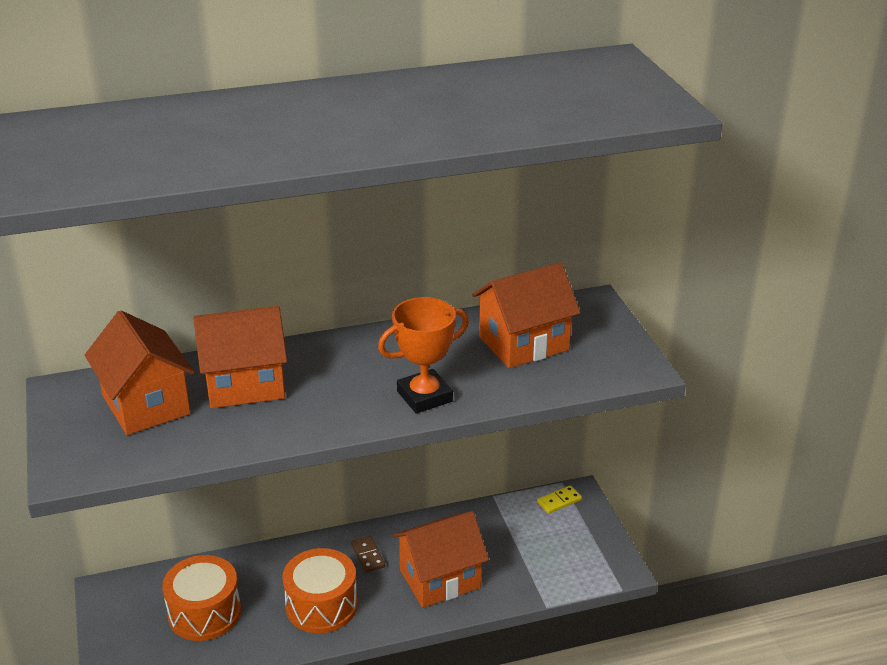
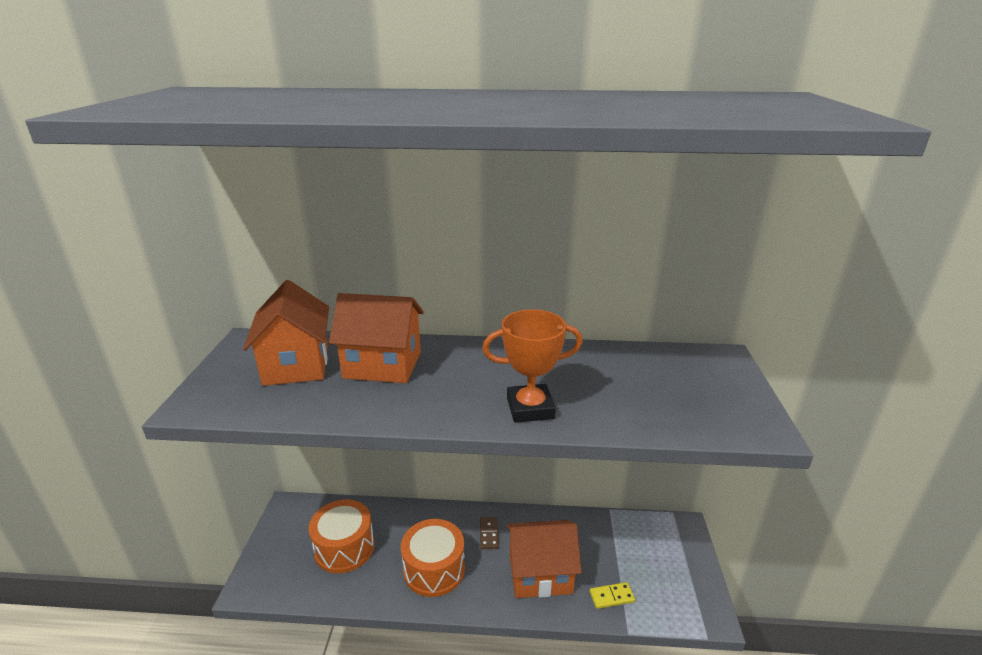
camera: 20 degrees right, 5 degrees down
orange house [472,263,580,368] -> none
yellow domino [537,485,582,514] -> yellow domino moved to [590,582,635,609]

